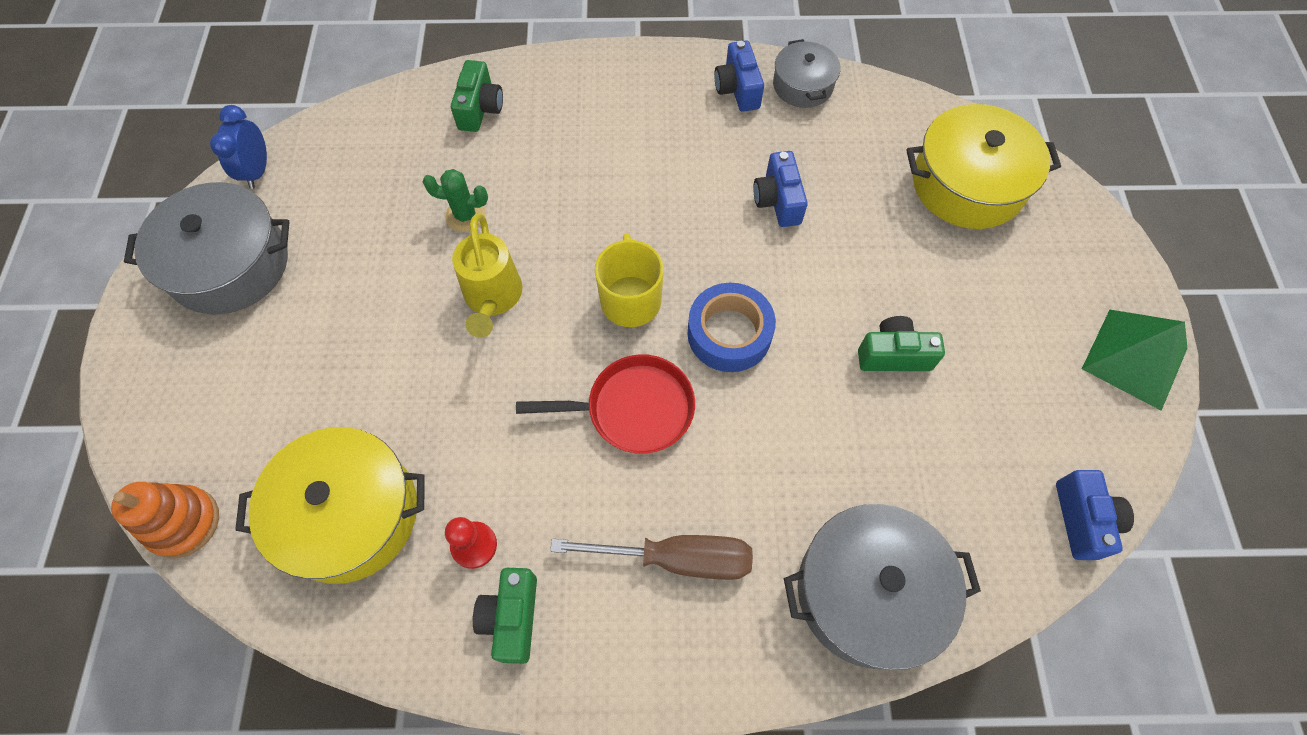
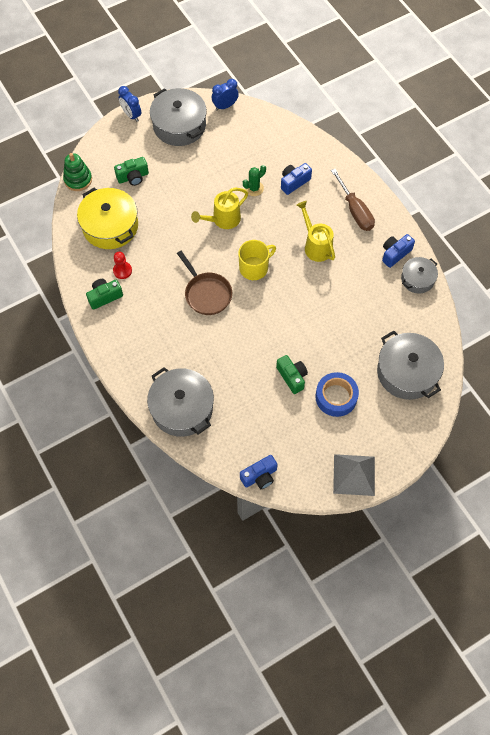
camera: 60 degrees right, 0 degrees up
orange stacking toy [111,482,219,558] -> green stacking toy [63,153,92,191]
green cactus [423,169,488,232] -> green cactus turned 75 degrees clockwise [243,165,266,196]
green camera [451,60,503,132] -> green camera moved to [114,157,149,186]
red pan [516,354,695,454] -> brown pan [177,251,232,315]
brown screwdriver [550,535,753,580] -> brown screwdriver moved to [331,169,375,231]
blue tape [687,283,776,372] -> blue tape moved to [315,372,359,417]
blue camera [753,151,808,227] -> blue camera moved to [281,163,312,195]
yellow pot [906,104,1061,229] -> grey pot [377,331,444,400]
green pyramid [1082,310,1187,411] -> grey pyramid [333,454,375,496]
none -> blue clock [118,86,141,122]
none -> yellow watering can [297,201,335,262]

